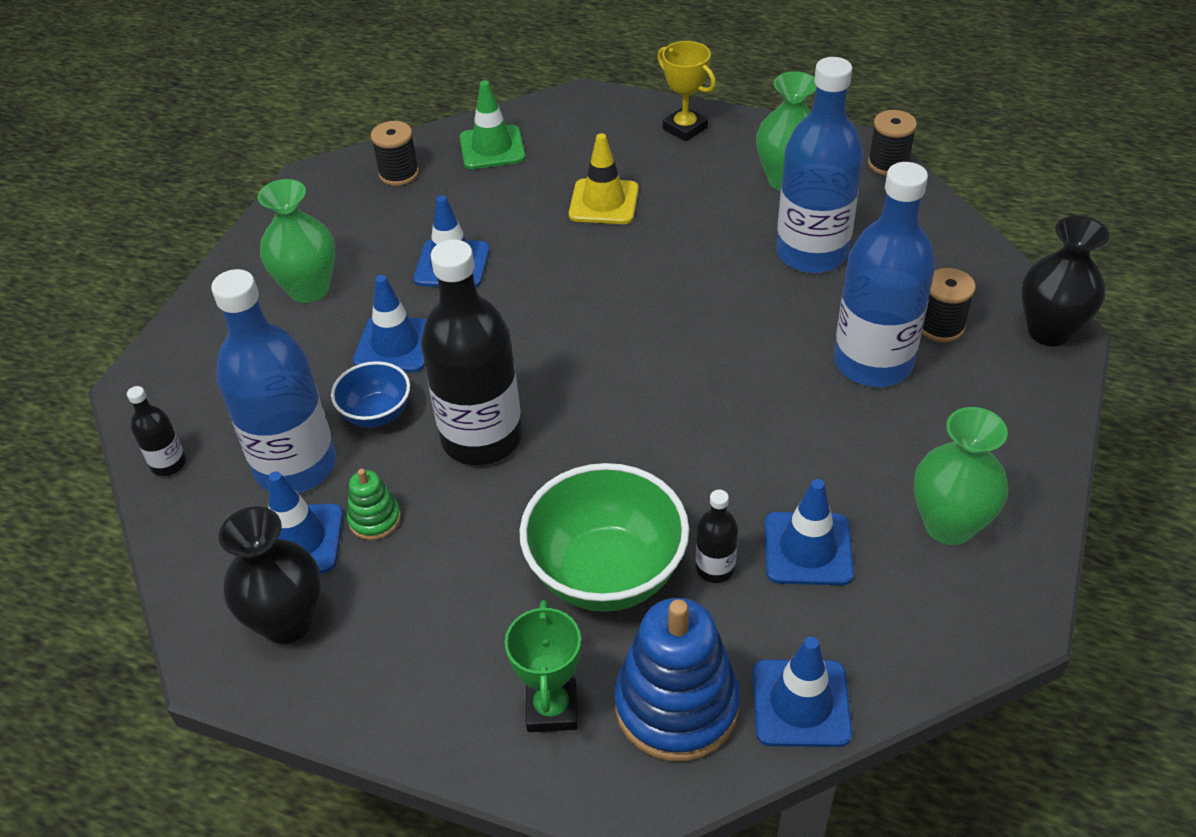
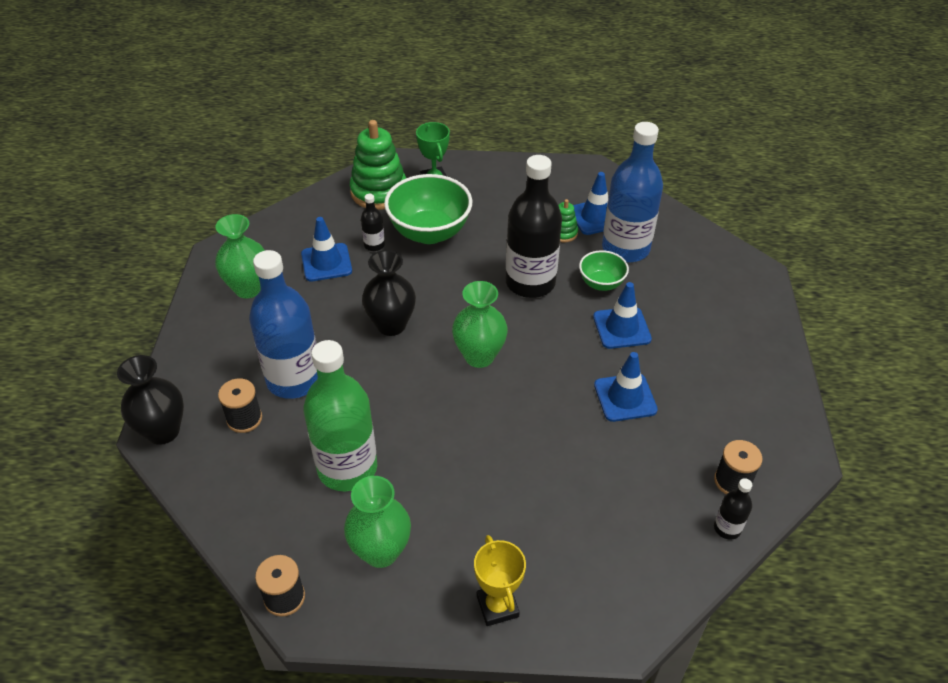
camera: 160 degrees right, 0 degrees up
black bottle [127,386,186,476] -> black bottle moved to [714,478,752,540]
black vase [219,506,321,644] -> black vase moved to [362,250,416,336]
green vase [258,179,335,303] -> green vase moved to [452,281,508,368]
blue bowl [331,361,410,428] -> green bowl [579,250,629,291]
green traffic cone [460,80,525,169] -> none
yellow traffic cone [569,133,639,224] -> none
blue stacking toy [614,598,740,761] -> green stacking toy [350,120,406,210]
yellow trophy [657,41,716,141] -> yellow trophy turned 45 degrees clockwise [474,535,526,626]
blue traffic cone [753,637,852,747] -> none
blue bottle [776,57,863,273] -> green bottle [304,340,377,491]

